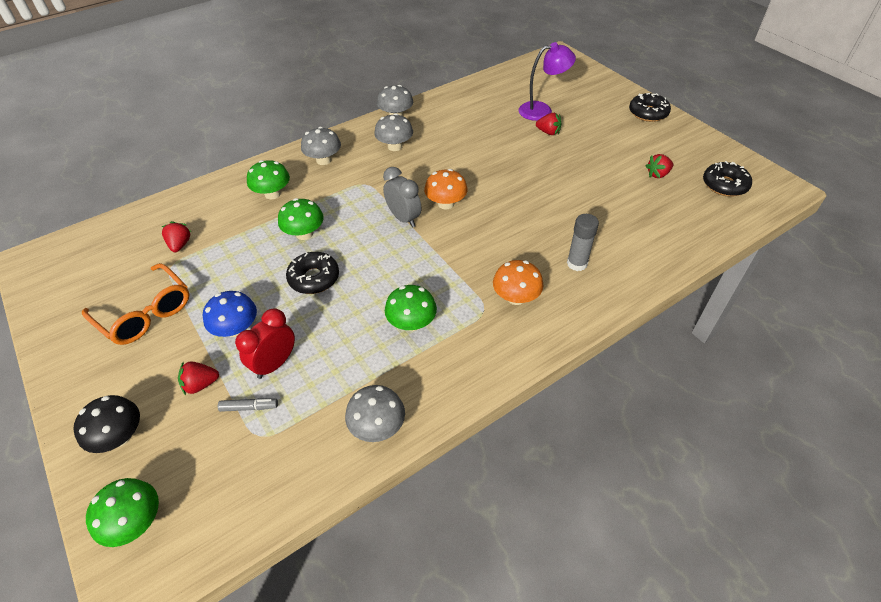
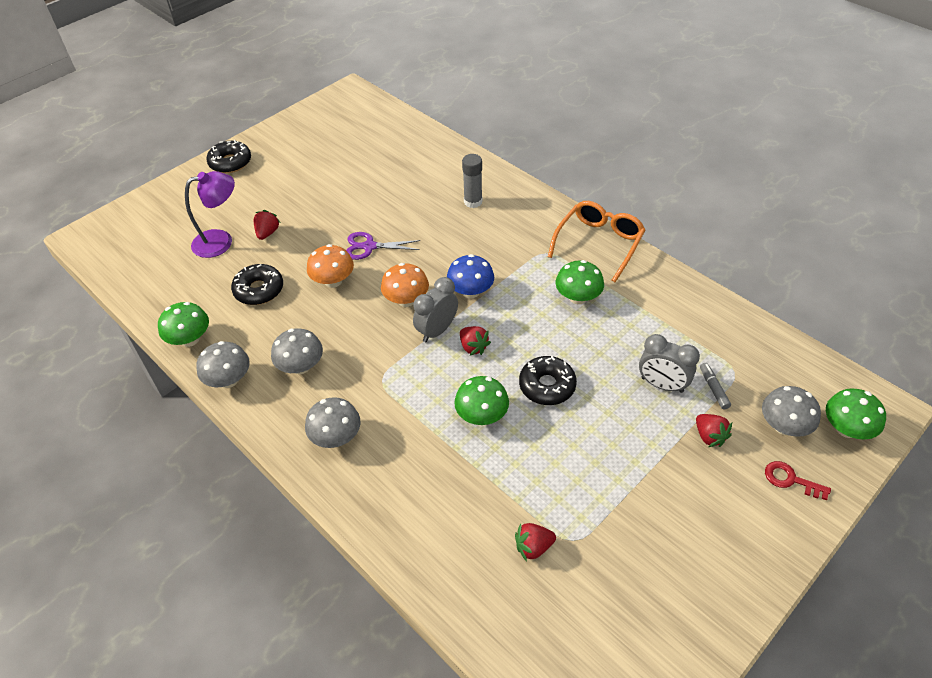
camera: 100 degrees left, 0 degrees up
black mushroom [73,395,140,453] -> red key [765,461,831,500]
orange glasses [82,263,190,345] -> orange glasses moved to [548,201,645,282]
blue mushroom [203,291,257,337] -> blue mushroom moved to [447,254,494,298]
red clock [235,308,295,379] -> grey clock [639,334,700,393]
green mushroom [247,160,290,199] -> green mushroom moved to [158,302,209,347]
grey mushroom [345,385,405,442] -> grey mushroom moved to [762,386,821,437]
orange mushroom [493,260,543,305] -> orange mushroom moved to [307,244,354,288]
purple lamp [518,42,576,121] -> purple lamp turned 90 degrees clockwise [185,171,235,258]
red strawberry [646,154,673,178] -> red strawberry moved to [460,326,491,355]
black donut [703,161,752,197] -> black donut moved to [231,264,283,305]
none -> purple scissors [346,232,421,260]

